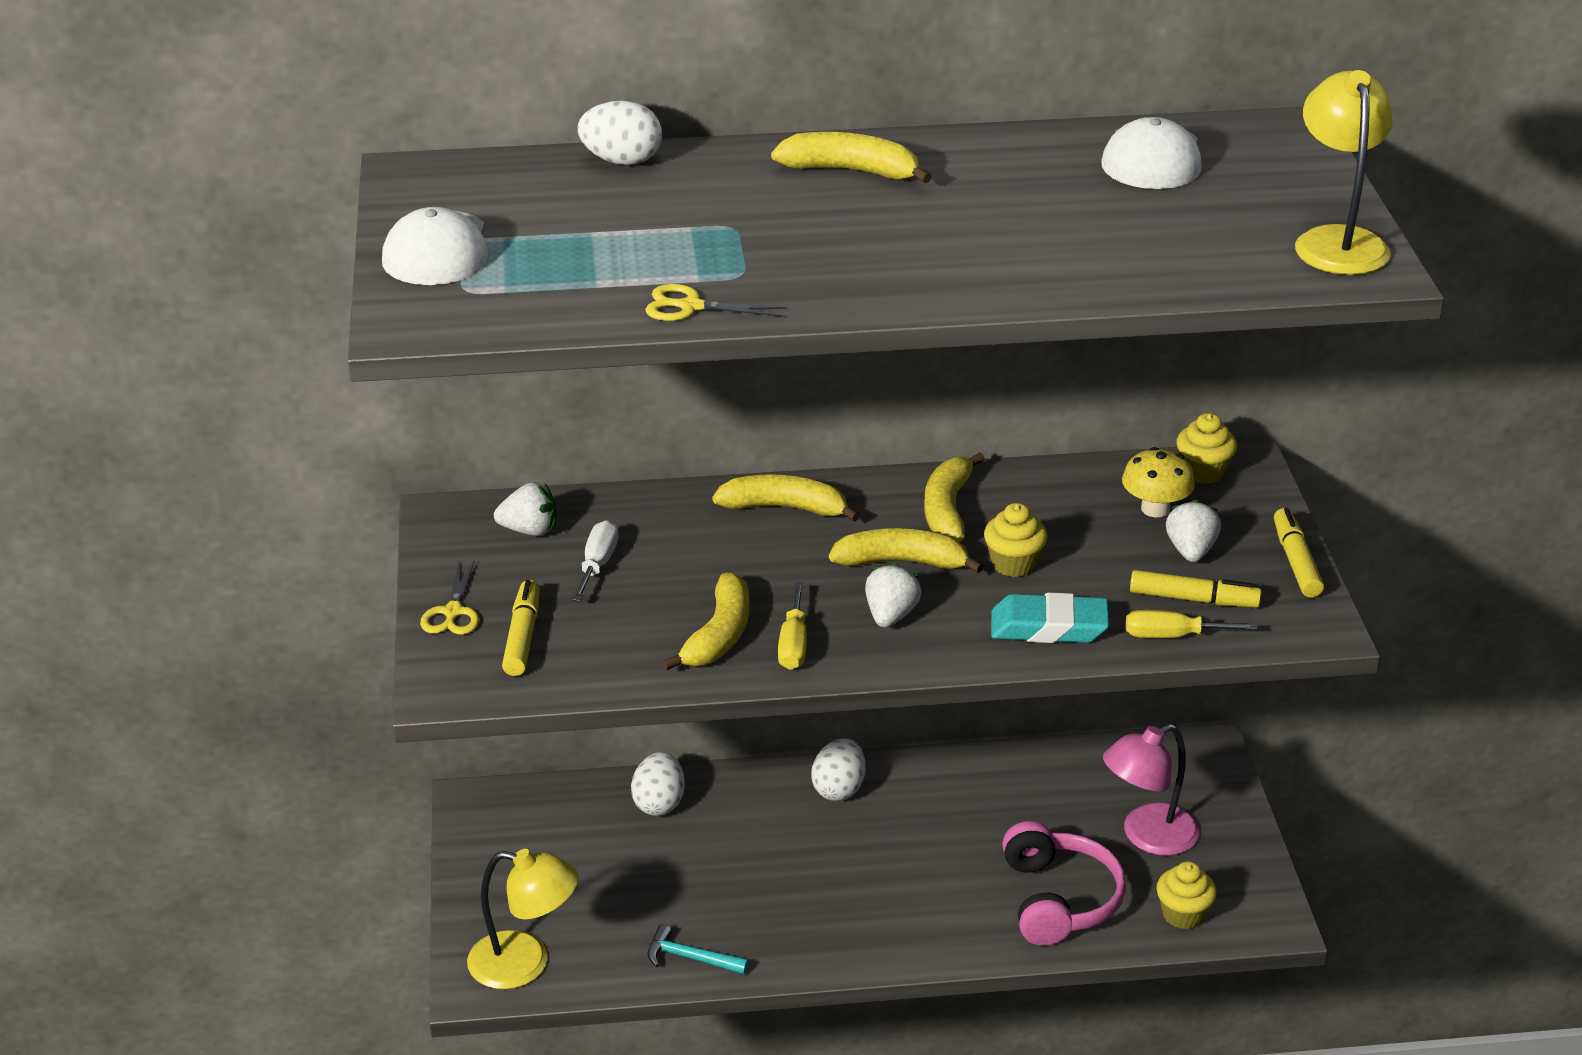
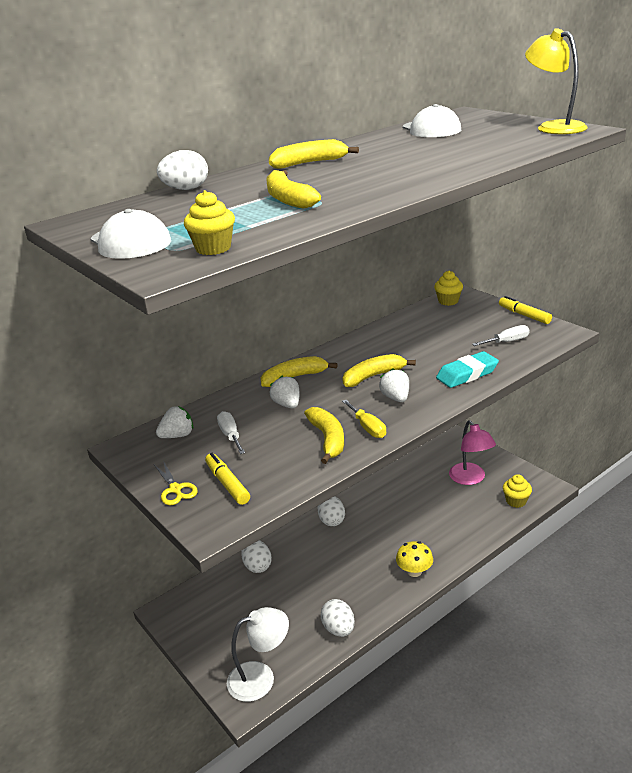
camera: 30 degrees left, 5 degrees down
yellow lamp [467,849,579,989] -> white lamp [227,607,289,702]
yellow scissors [645,284,786,321] -> none
turquoise hammer [648,924,749,974] -> white egg [320,599,355,637]
yellow banana [924,452,985,542] -> yellow banana moved to [266,170,321,209]
yellow cupcake [984,503,1048,577] -> yellow cupcake moved to [184,190,235,255]
pink headphones [1002,821,1126,946] -> none
pink lamp [1103,724,1200,856] -> pink lamp turned 45 degrees counterclockwise [449,420,496,485]
yellow mushroom [1122,447,1195,517] -> yellow mushroom moved to [396,541,433,577]
yellow screwdriver [1126,610,1257,638] -> none
yellow marker [1130,570,1262,607] -> white screwdriver [472,325,530,346]
white strawberry [1166,500,1221,562] -> white strawberry moved to [270,376,299,409]

